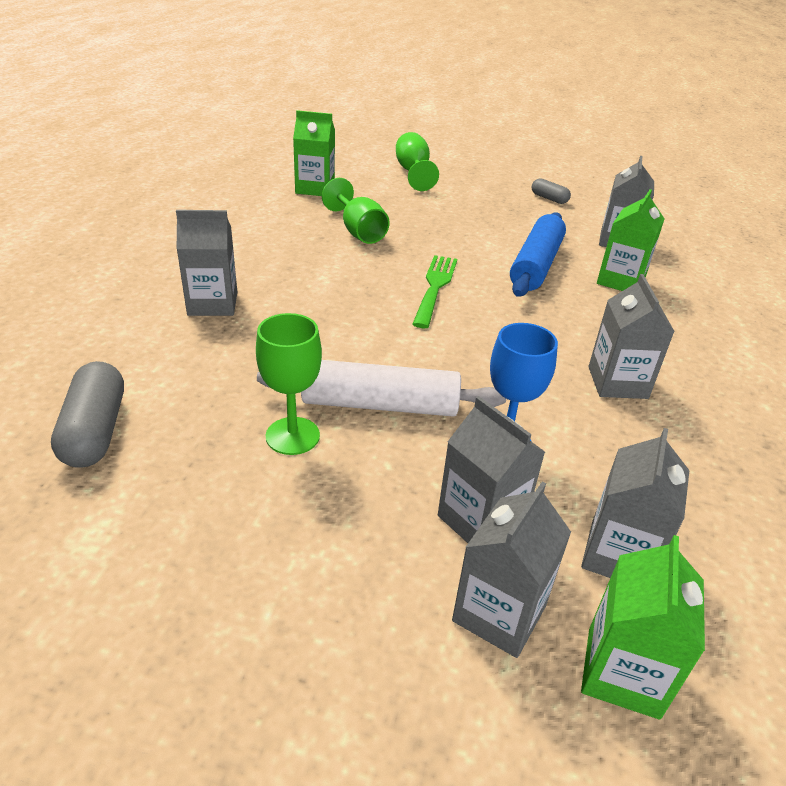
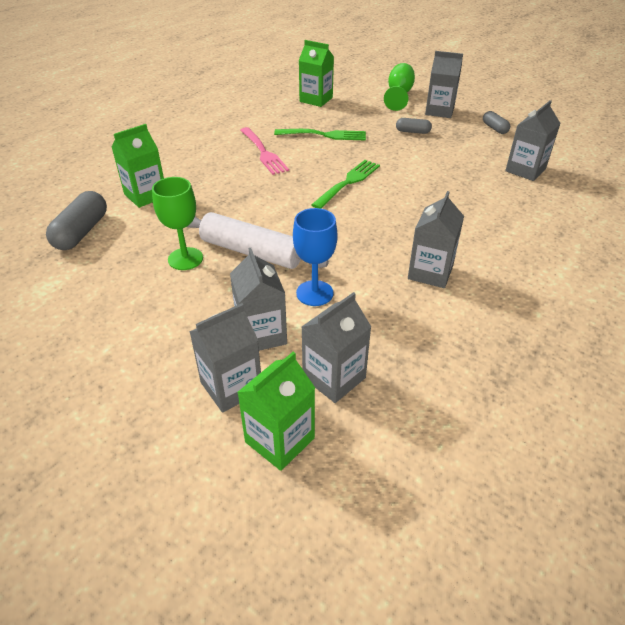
camera: 25 degrees right, 5 degrees up
grey carton [176,210,237,316] -> grey carton moved to [425,51,463,118]
green goblet [322,178,389,244] -> green fork [274,129,366,140]
blue rolling pin [510,212,566,297] -> none
green carton [597,189,664,291] -> green carton moved to [112,124,164,208]
none -> pink fork [240,127,289,175]
none -> grey capsule [396,118,432,134]

